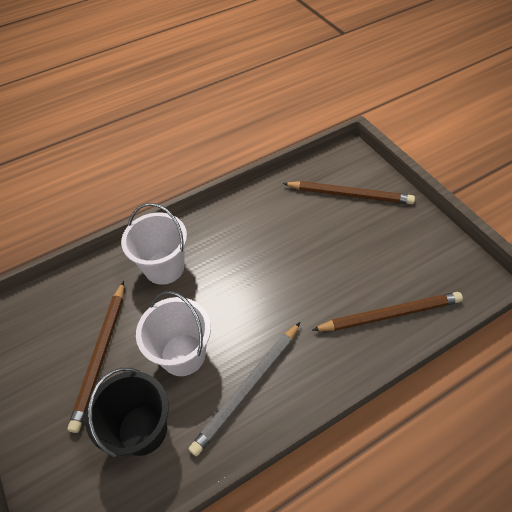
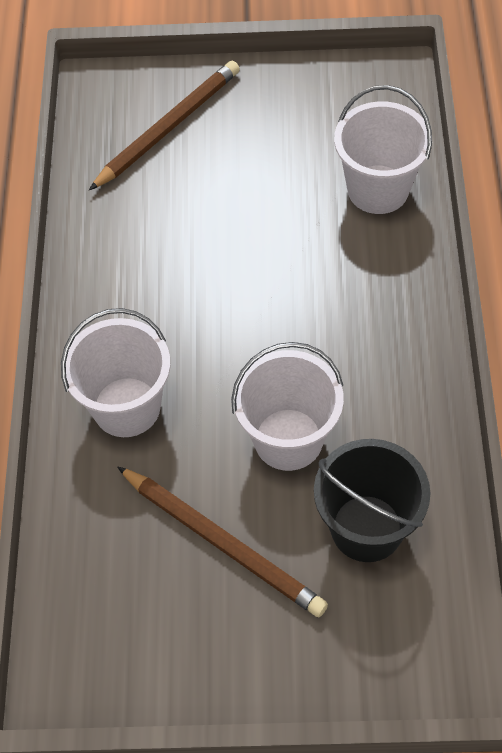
camera: 60 degrees left, 5 degrees up
grey pencil [189,322,300,456] -> none
brown pencil [312,292,463,331] -> white bucket [334,85,432,214]

